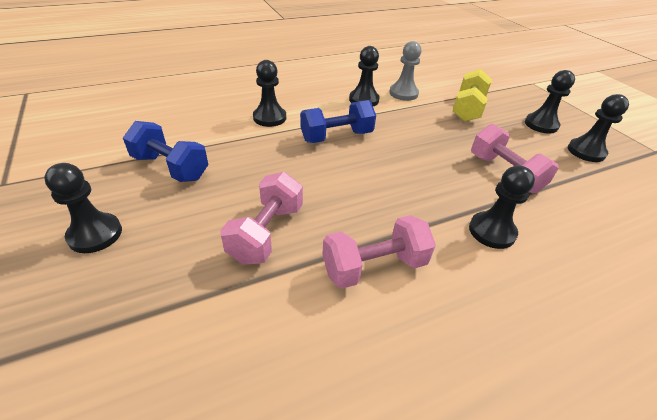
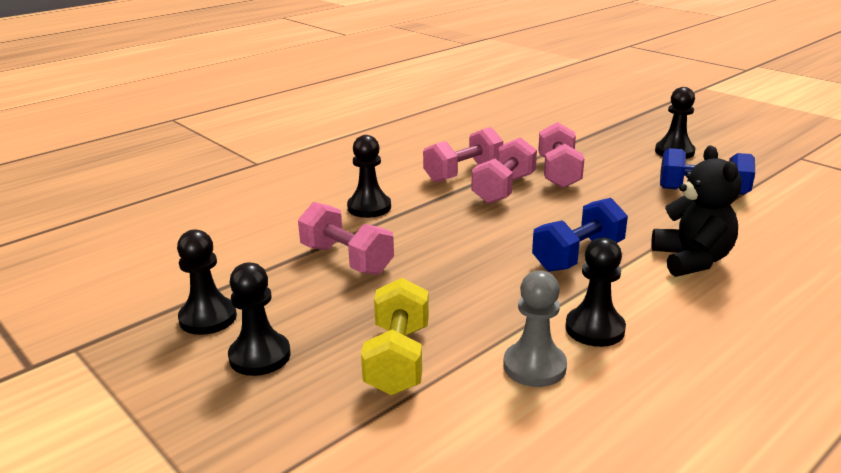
camera: 165 degrees right, 15 degrees down
black pawn [253,60,286,127] -> black teddy bear [651,146,741,277]
none -> pink dumbbell [471,137,537,204]

